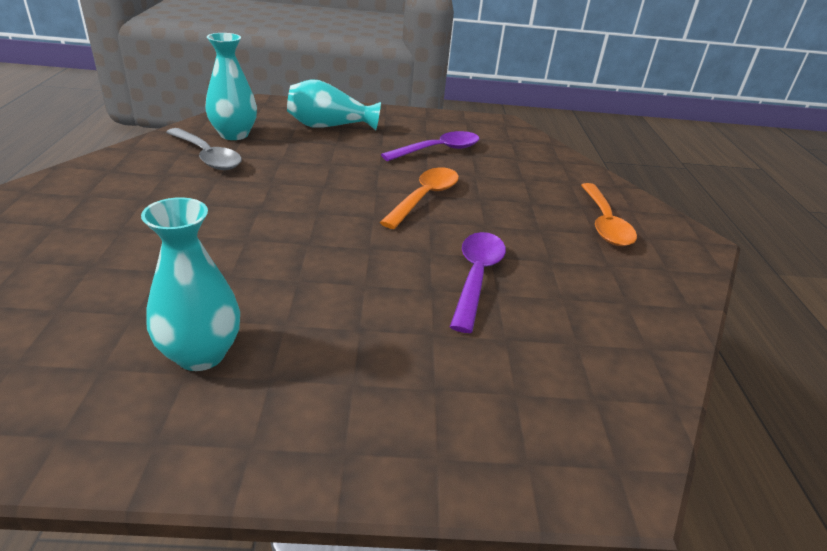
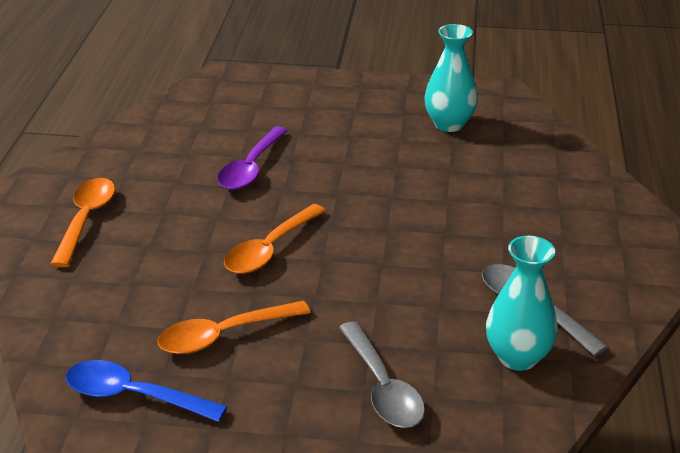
camera: 170 degrees left, 0 degrees up
turquoise vase [287,79,381,131] -> grey spoon [339,321,425,428]
purple spoon [381,131,479,161] -> orange spoon [157,301,311,354]
none -> blue spoon [66,360,227,422]

